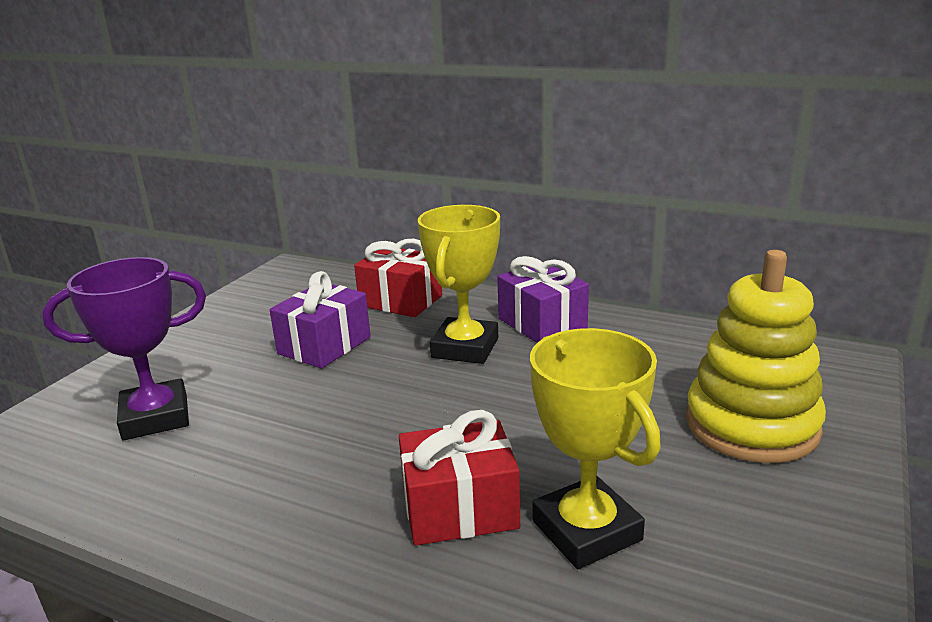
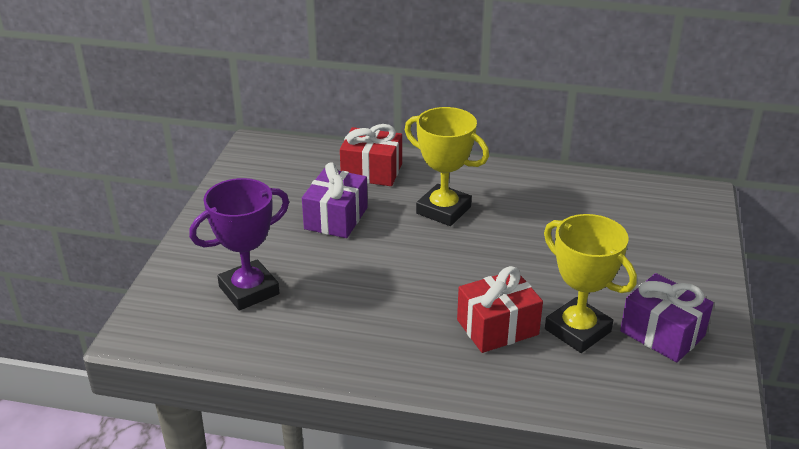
camera: 15 degrees left, 10 degrees up
yellow trophy [418,205,500,364] -> yellow trophy turned 60 degrees counterclockwise [405,107,489,226]
purple gift [497,256,589,343] -> purple gift moved to [620,273,714,362]
yellow stacking toy [686,250,826,463] -> none

